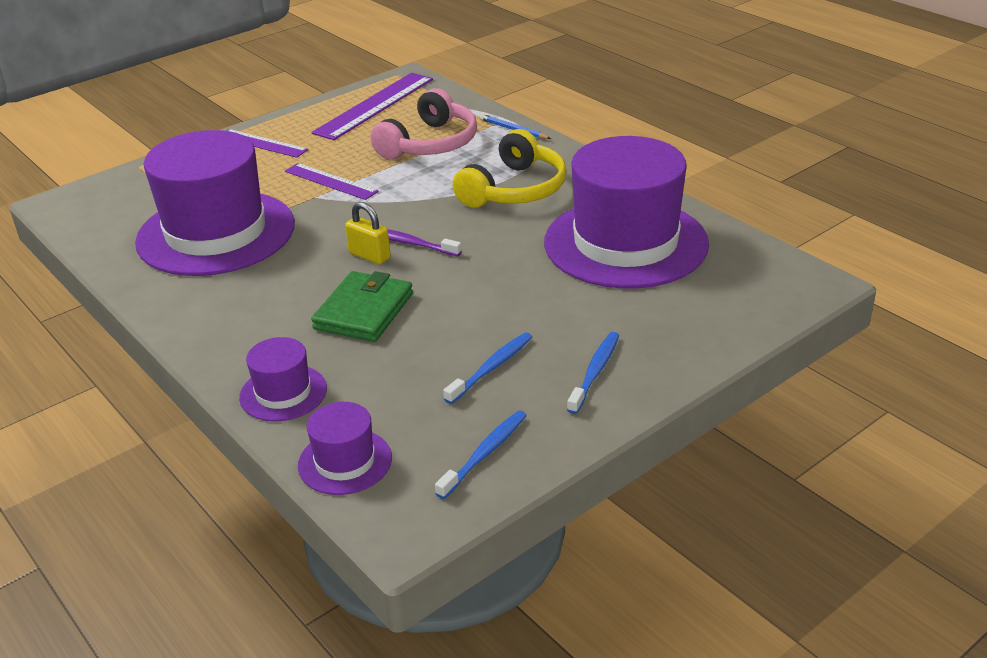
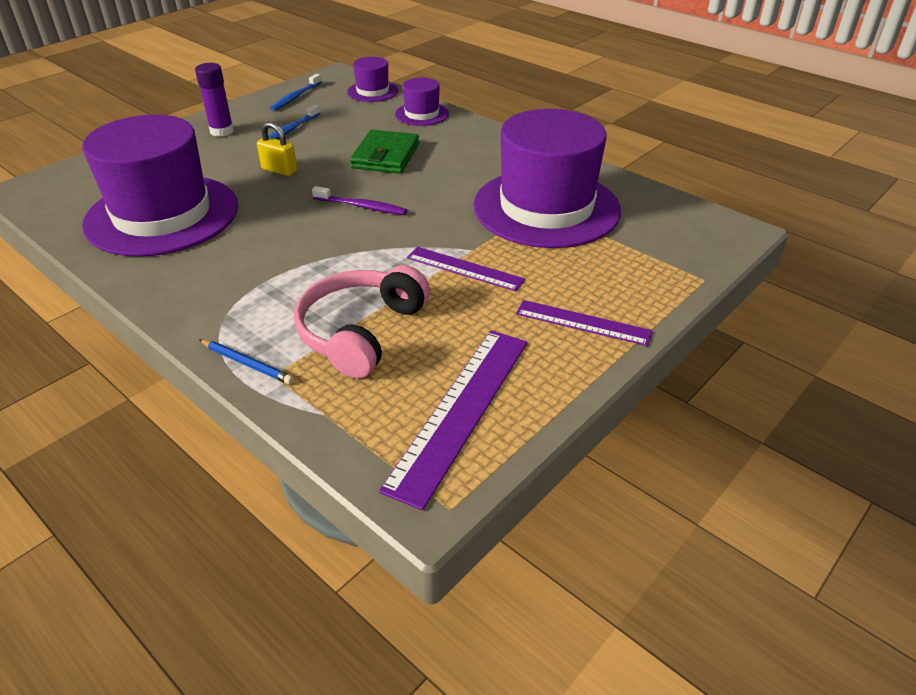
camera: 170 degrees right, 5 degrees up
yellow padlock [345,202,391,265] -> yellow padlock moved to [257,122,297,176]
yellow headphones [453,129,567,208] -> none
blue toothbrush [567,332,619,414] -> purple glue stick [195,63,234,137]

